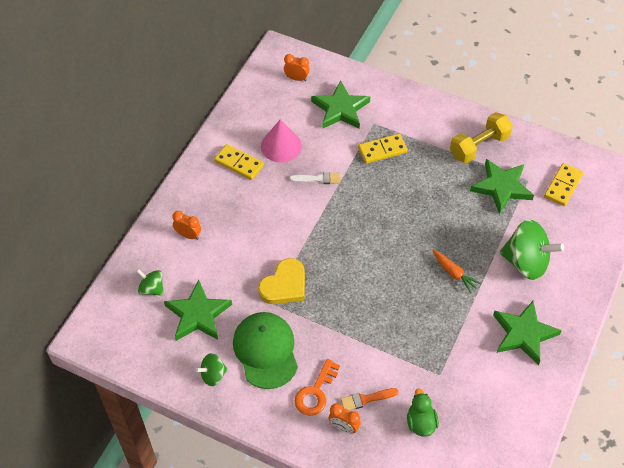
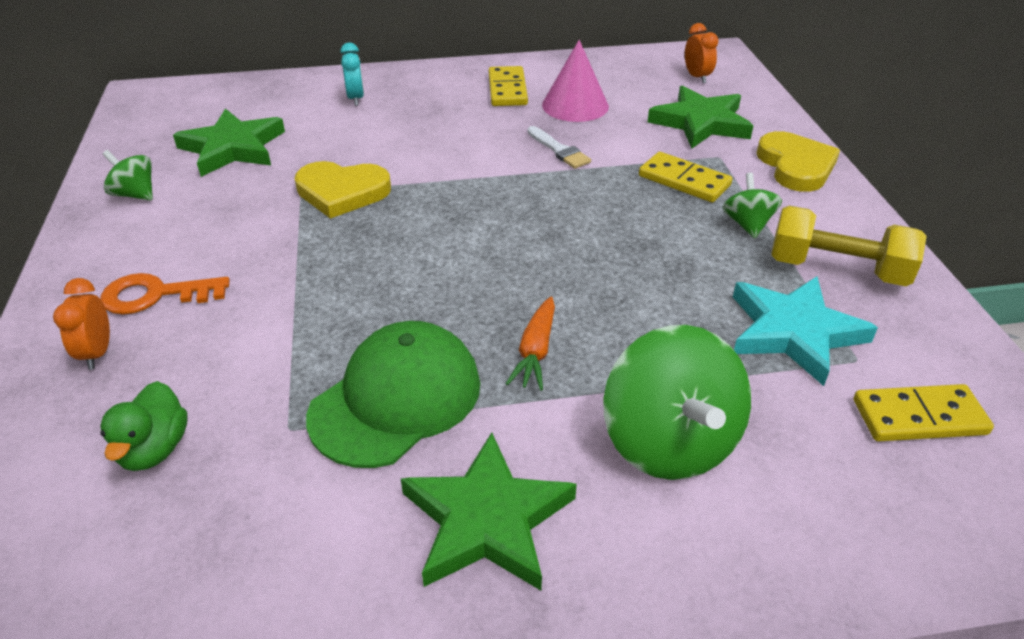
camera: 55 degrees right, 15 degrees down
green spinning top [136,269,164,296] -> green spinning top moved to [723,173,782,238]
orange clock [172,211,201,240] -> turquoise clock [340,43,364,106]
green cap [233,312,298,389] -> green cap moved to [306,321,480,468]
orange brush [340,388,398,410] -> none
green duck [407,388,439,437] -> green duck turned 135 degrees clockwise [100,381,188,471]
green star [470,159,534,214] -> turquoise star [733,276,878,386]
none -> yellow heart [757,131,840,192]

